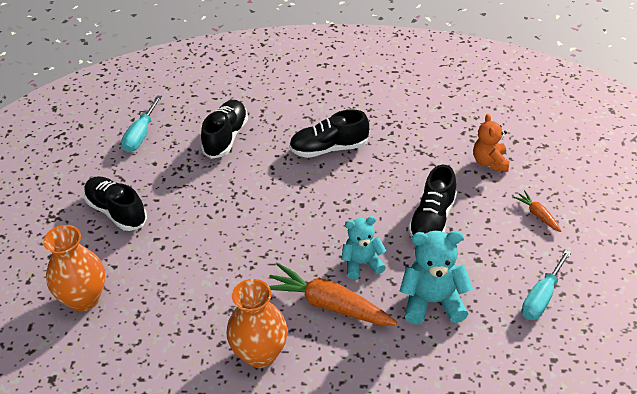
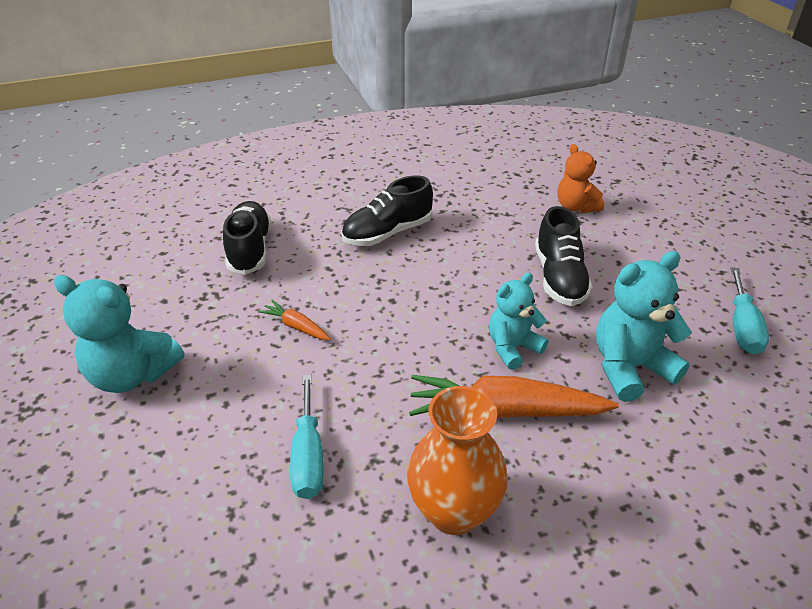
camera: 25 degrees left, 5 degrees down
orange vase [43,225,105,312] -> none
black shoe [84,176,147,231] -> turquoise teddy bear [54,275,184,393]
turquoise screwdriver [121,95,162,152] -> turquoise screwdriver moved to [290,375,324,499]
orange carrot [513,190,562,232] -> orange carrot moved to [258,300,331,340]

